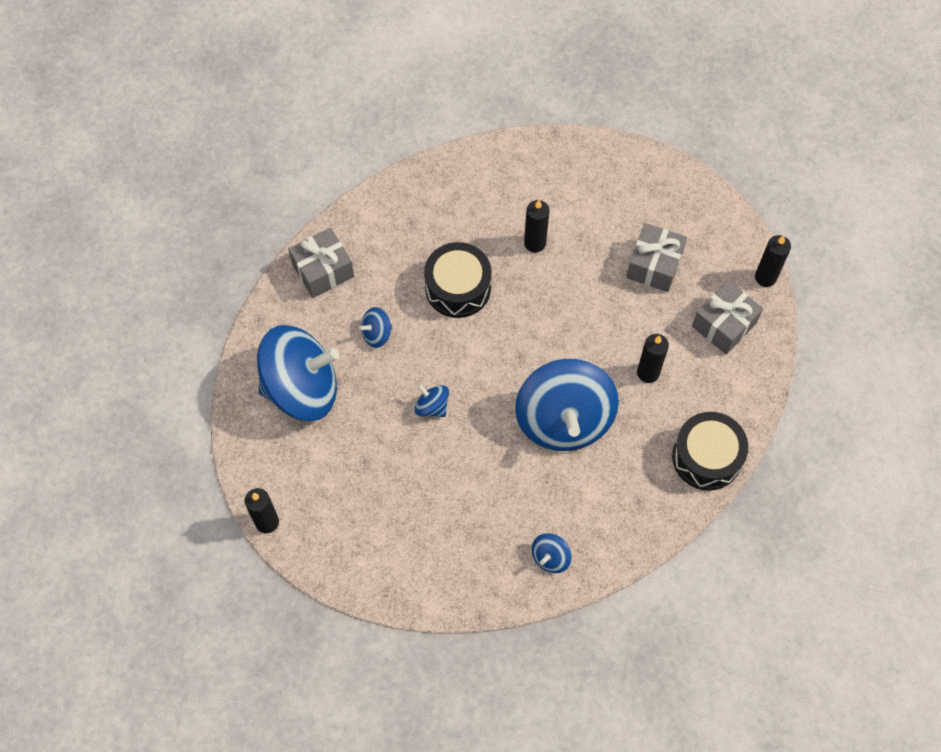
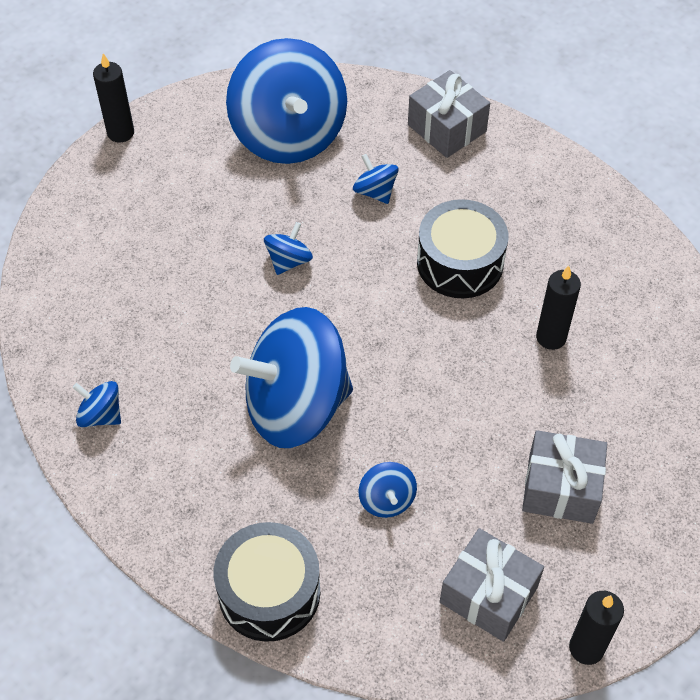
camera: 80 degrees right, 10 degrees down
black candle [637,334,669,383] -> blue spinning top [359,462,417,518]

